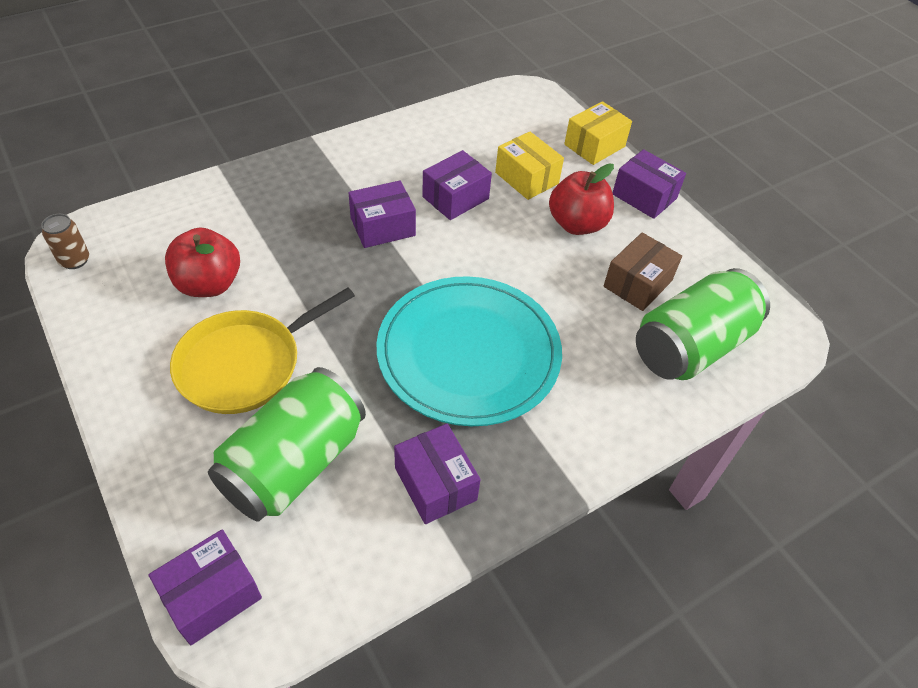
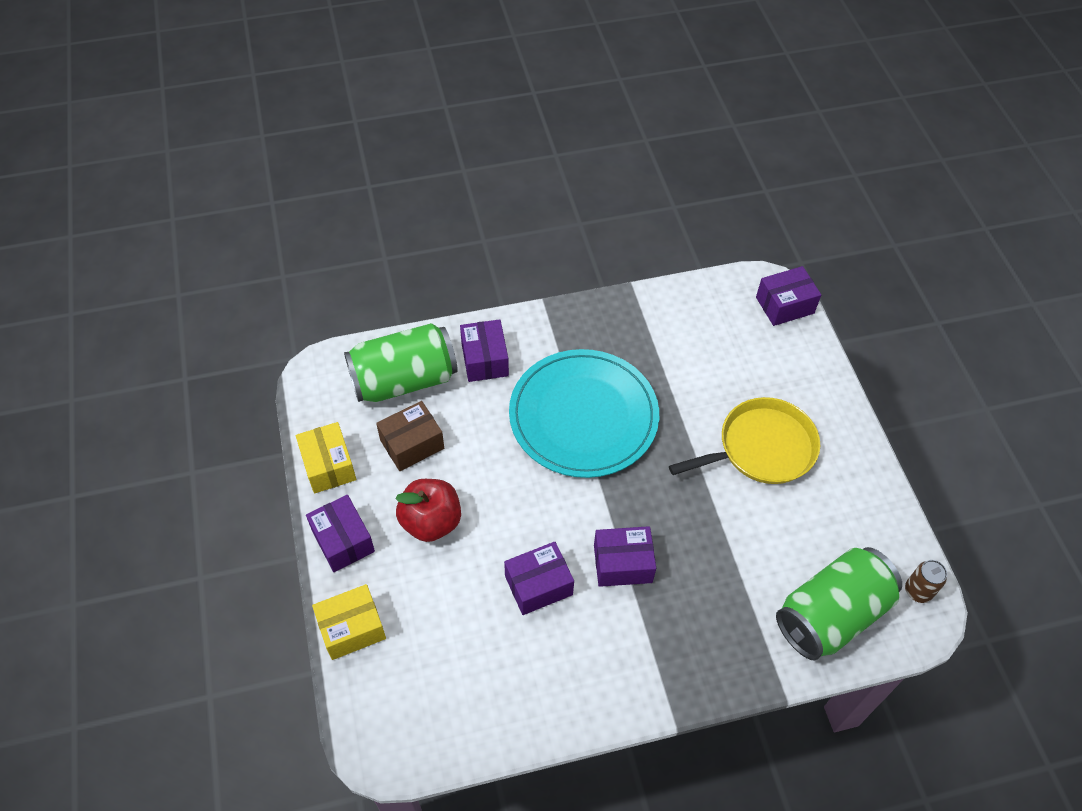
camera: 160 degrees left, 5 degrees up
red apple [165,227,240,297] -> none
green can [208,367,366,522] -> green can moved to [776,547,902,660]
purple box [394,424,481,524] -> purple box moved to [460,319,509,382]
yellow box [495,132,564,200] -> yellow box moved to [296,422,356,494]

